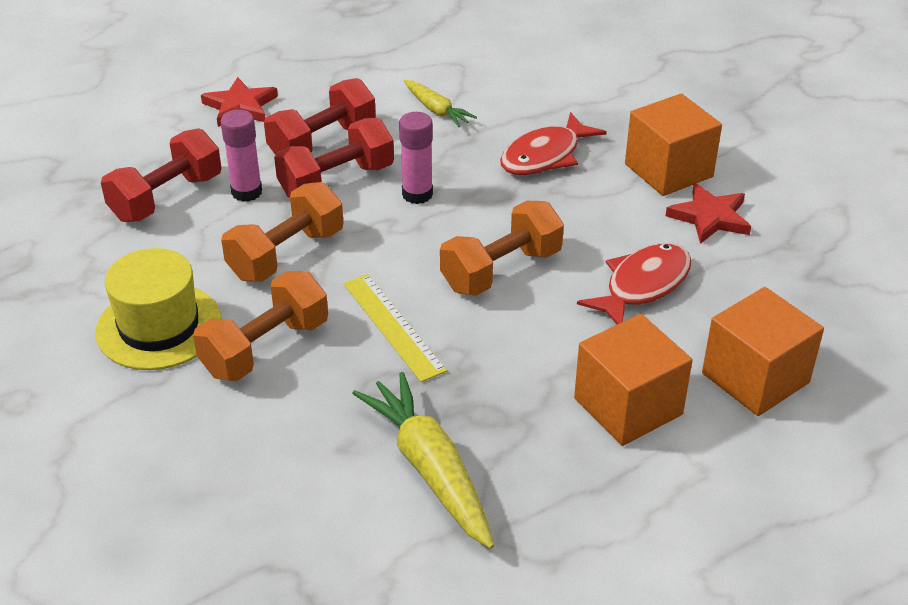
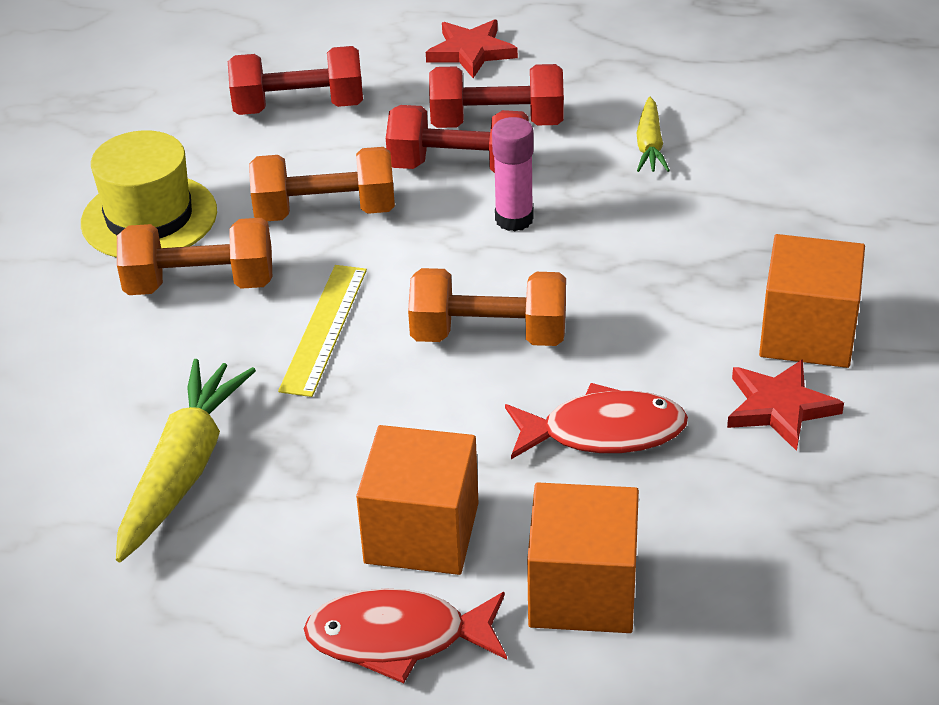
camera: 45 degrees right, 0 degrees up
pink glue stick [220,110,262,202] -> none
red fish [500,112,607,175] -> red fish moved to [304,588,507,683]

